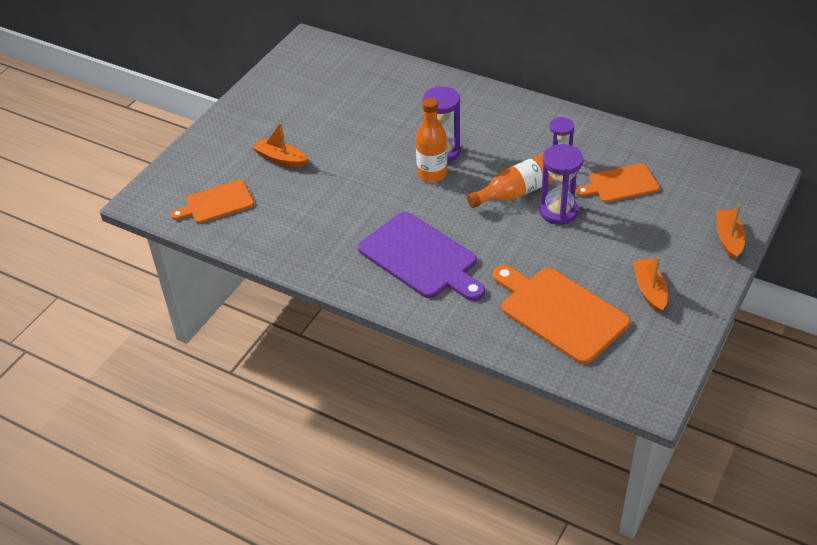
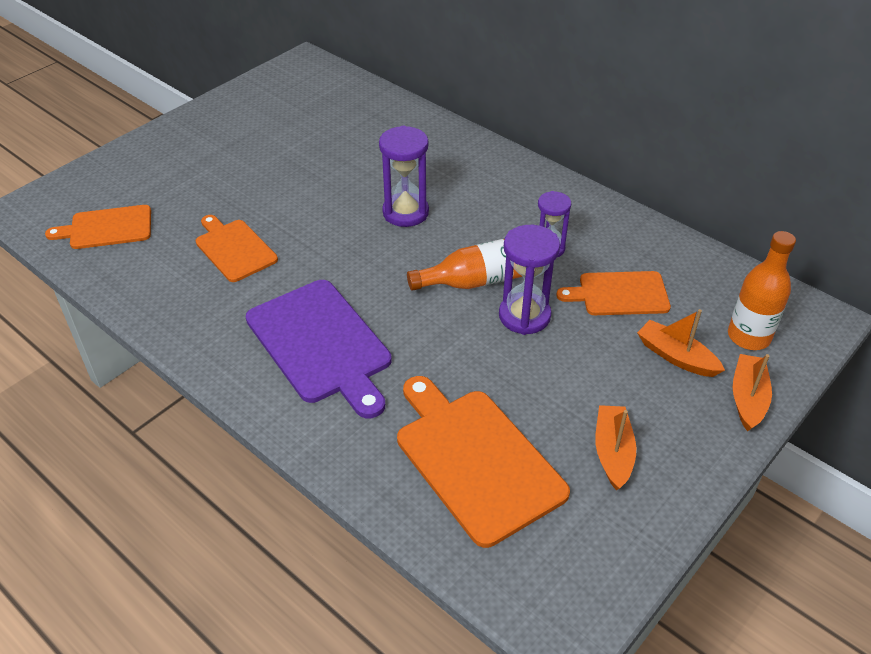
camera: 10 degrees right, 0 degrees up
orange boat [252,123,308,167] -> orange boat moved to [637,309,725,377]
orange bottle [416,98,447,183] -> orange bottle moved to [728,231,796,350]
none -> orange cutting board [196,215,278,282]

